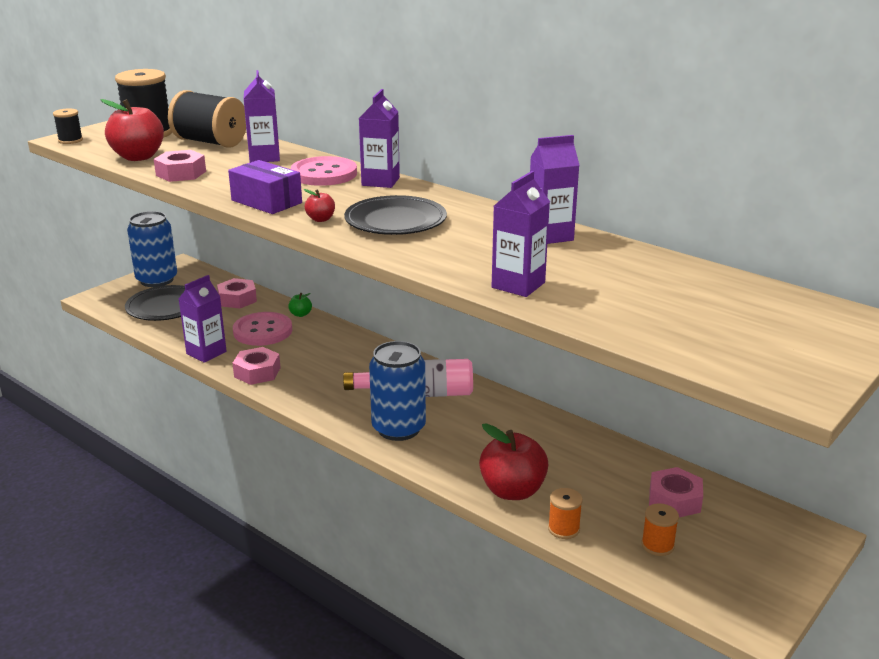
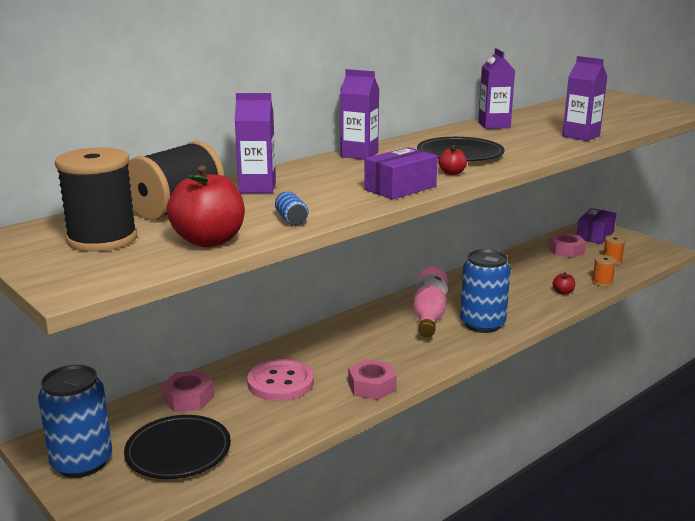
camera: 80 degrees left, 5 degrees down
black spool [53,109,83,144] -> none
pink nut [154,150,206,182] -> blue can [275,192,309,225]
purple carton [179,275,227,363] -> none
green apple [288,293,312,317] -> none
pink button [291,156,357,186] -> none
red apple [479,423,549,500] -> red apple [553,272,575,295], size x0.46
none -> purple box [576,208,616,244]

